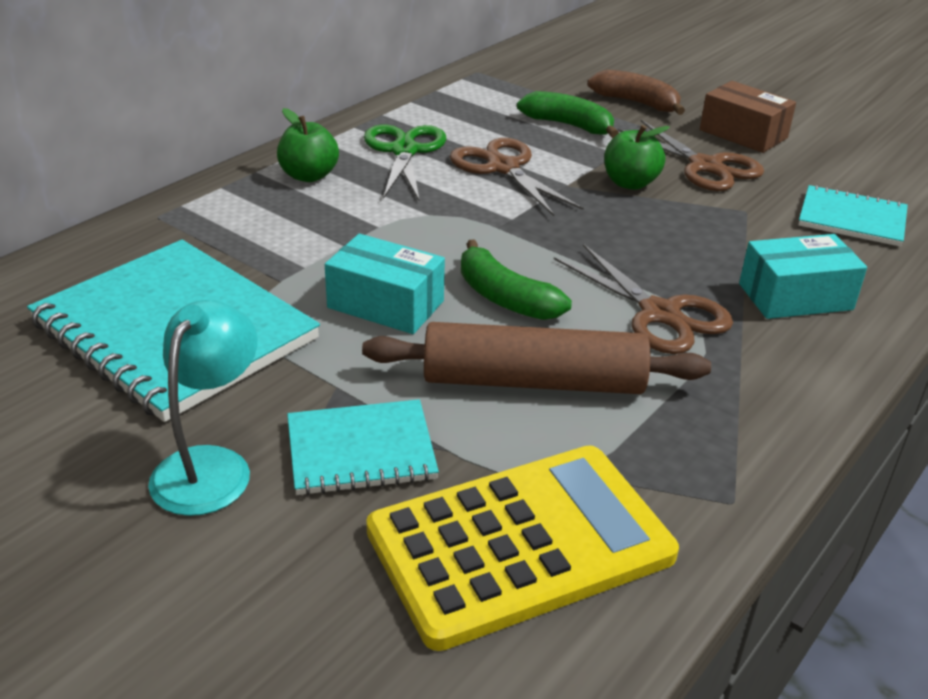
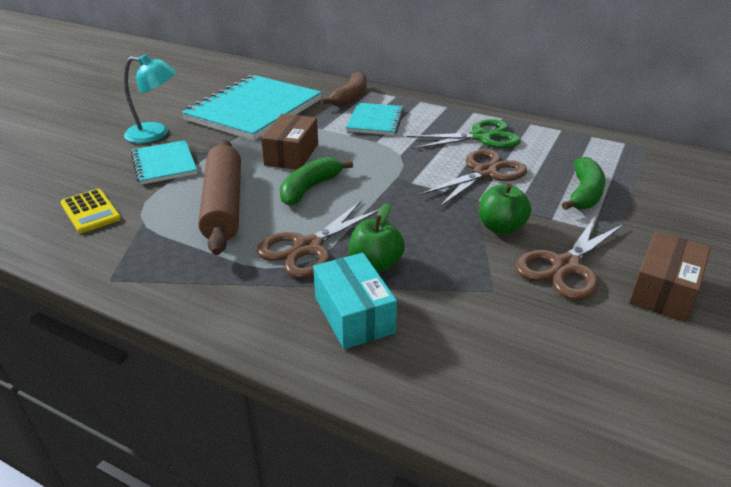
camera: 80 degrees right, 0 degrees up
green apple [277,108,339,182] -> green apple moved to [349,203,405,273]
turquoise box [325,234,445,334] -> brown box [261,114,318,170]
yellow calculator [366,445,679,651] -> yellow calculator [60,189,121,233], size x0.48
brown banana [587,70,685,115] -> brown banana moved to [321,72,366,107]
turquoise notebook [798,185,908,247] -> turquoise notebook moved to [346,103,404,135]

